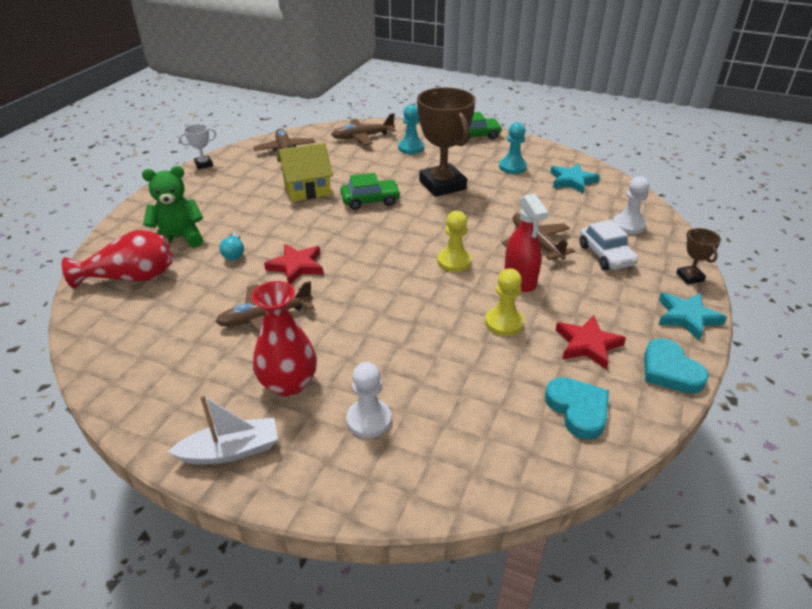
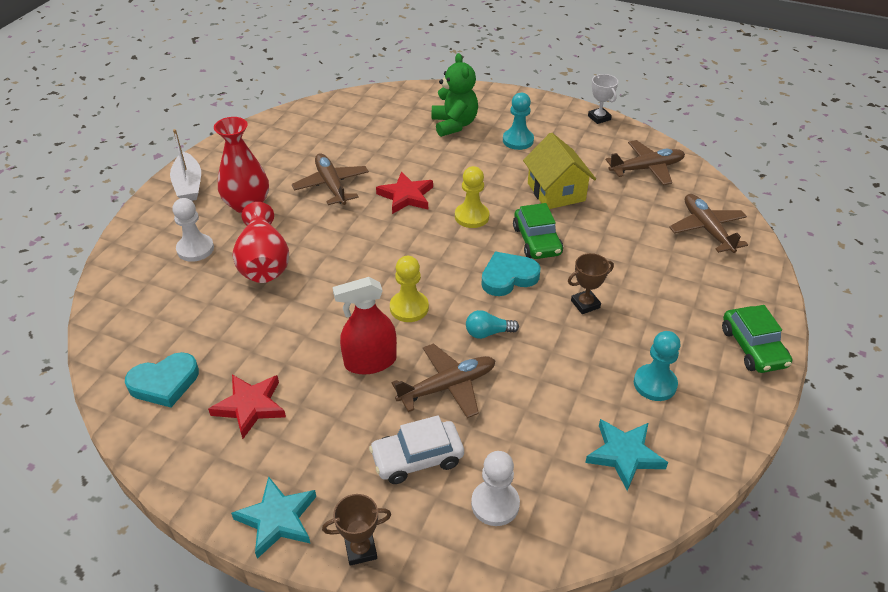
camera: 90 degrees right, 5 degrees up
red vase [62,230,173,289] -> red vase moved to [233,202,289,283]
turquoise light bulb [219,233,244,260] -> turquoise light bulb moved to [466,310,519,339]
turquoise pawn [398,104,424,154] -> turquoise pawn moved to [503,93,534,150]
brown trophy [417,87,476,197] -> brown trophy [568,253,614,314], size x0.45
yellow pawn [485,268,524,336] -> yellow pawn moved to [455,166,490,228]
turquoise heart [644,338,709,394] -> turquoise heart moved to [481,252,541,296]

